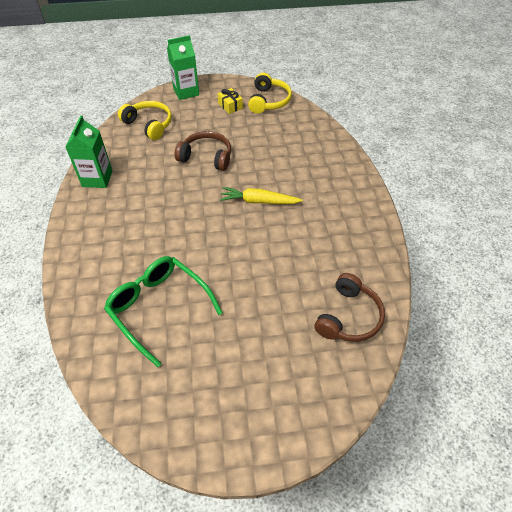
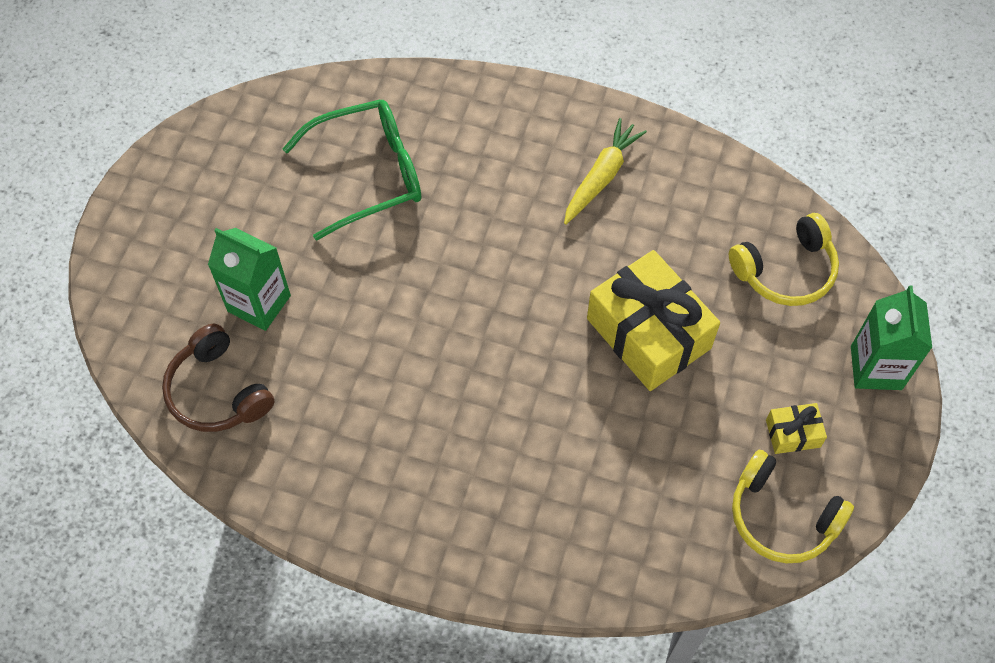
camera: 115 degrees right, 10 degrees up
green carton [66,115,113,188] -> green carton moved to [208,228,291,331]
brown headphones [175,131,231,171] -> yellow gift [587,250,720,391]
yellow carrot [220,187,303,204] -> yellow carrot moved to [564,118,647,225]

